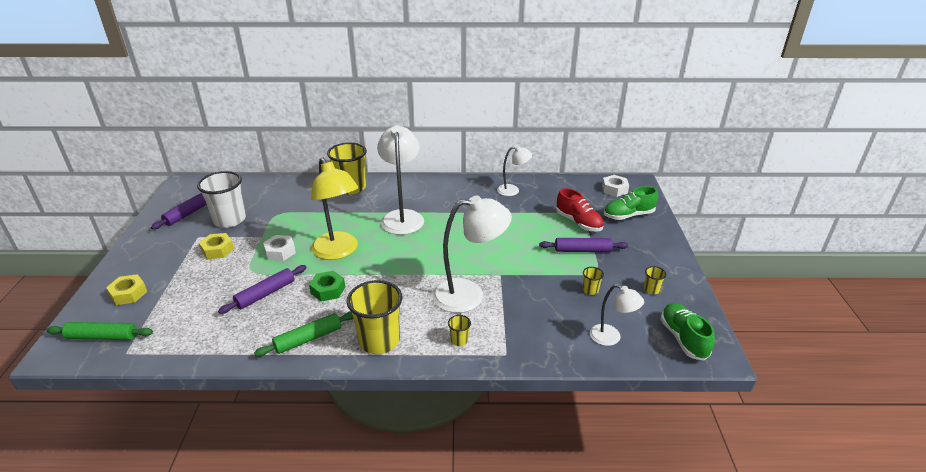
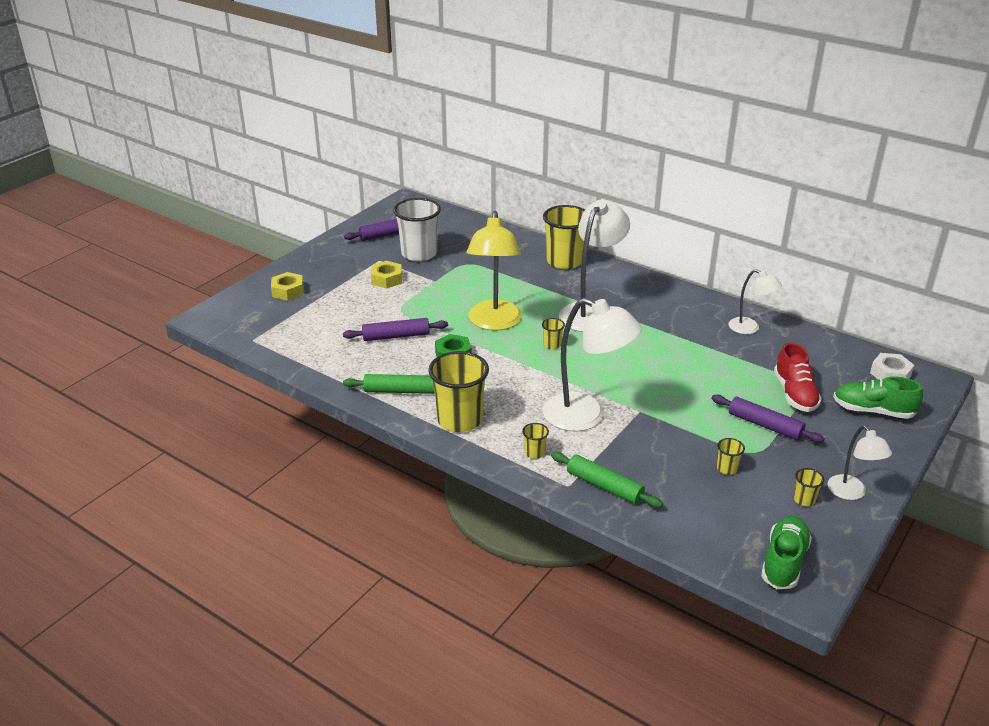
camera: 35 degrees right, 0 degrees up
green rolling pin [46,322,153,340] -> green rolling pin moved to [551,452,663,508]
white nut [263,235,296,261] -> none
white lamp [590,284,644,346] -> white lamp moved to [828,425,892,500]
none -> yellow cup [542,318,565,349]

